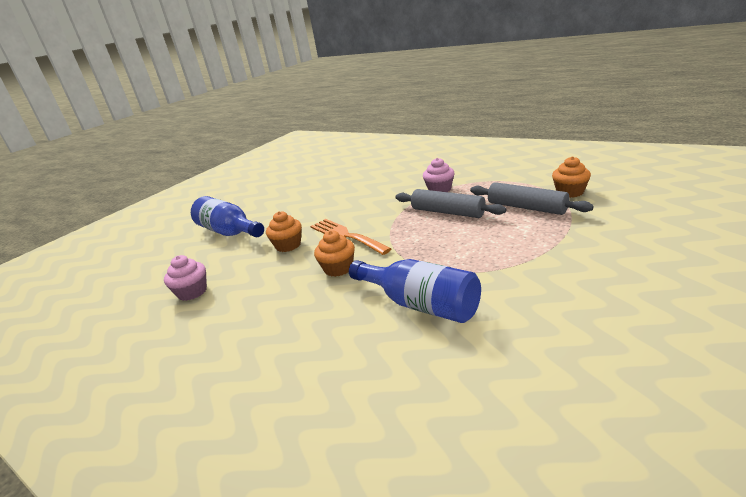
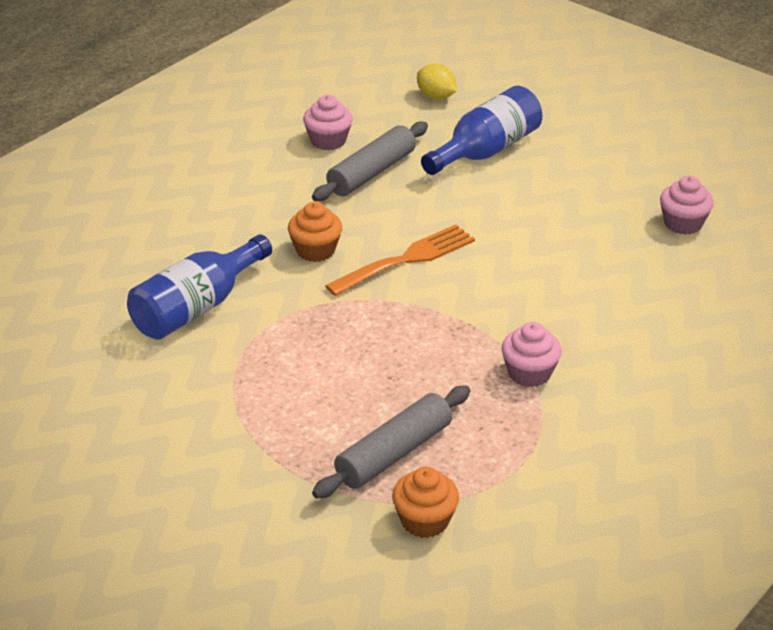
camera: 90 degrees right, 10 degrees up
orange cupcake [266,211,302,252] -> none
grey rolling pin [396,189,506,218] -> grey rolling pin moved to [312,121,428,201]
none -> yellow lemon [417,64,457,100]
none -> pink cupcake [660,176,714,235]

